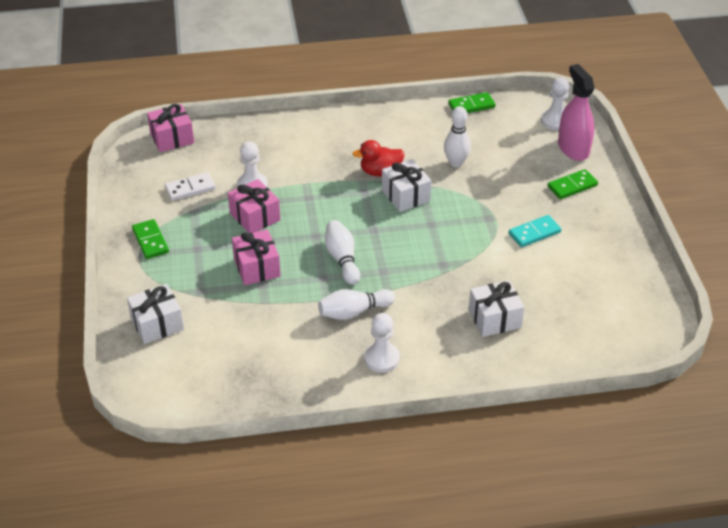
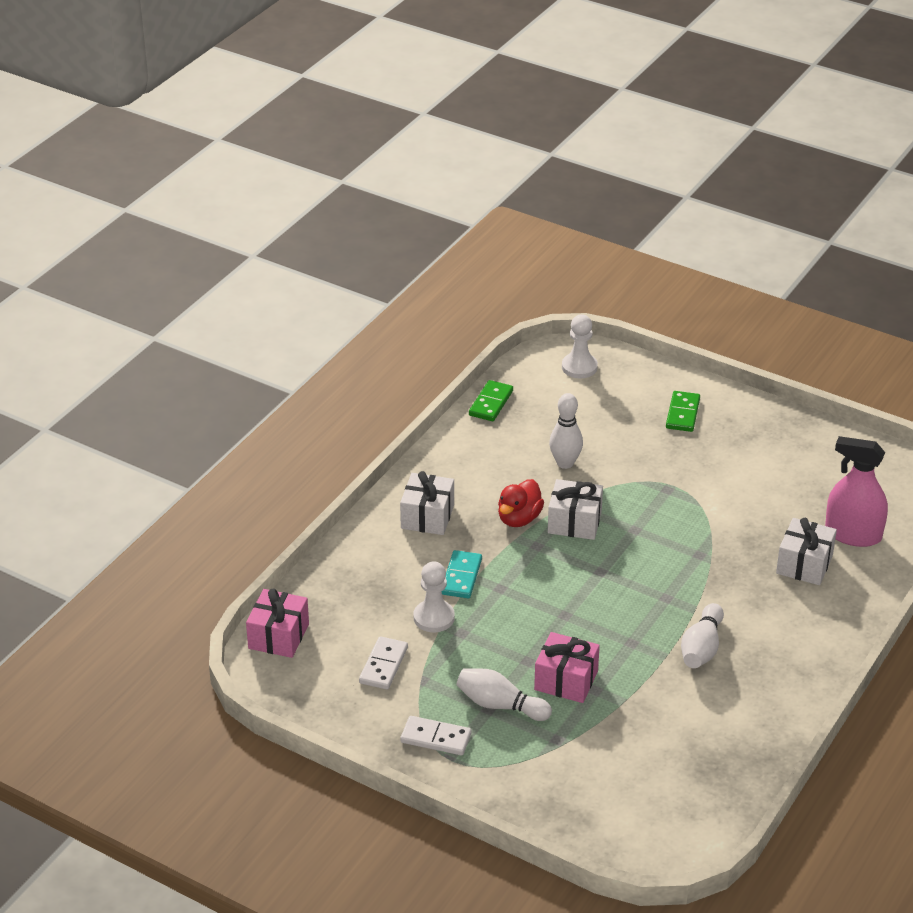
camera: 50 degrees left, 5 degrees down
white gift [127,284,184,344] -> white gift moved to [400,471,454,535]
green domino [132,219,169,259] -> white domino [400,716,471,755]
pink gift [228,179,280,233] -> none
white bowling pin [325,220,360,285] -> white bowling pin moved to [456,668,552,721]
white pawn [364,313,400,373] -> none
turquoise domino [509,215,561,247] -> turquoise domino moved to [441,550,482,598]
pink spray bottle [558,64,595,161] -> pink spray bottle moved to [825,436,888,547]

